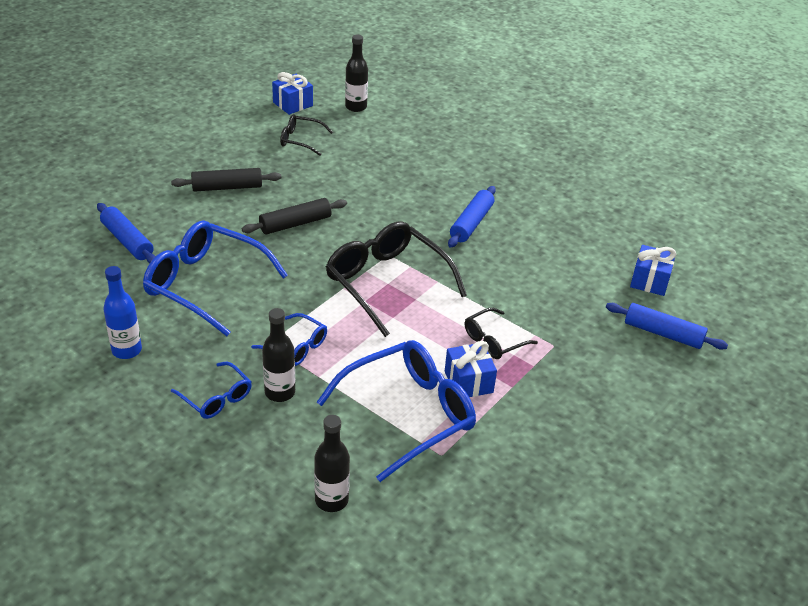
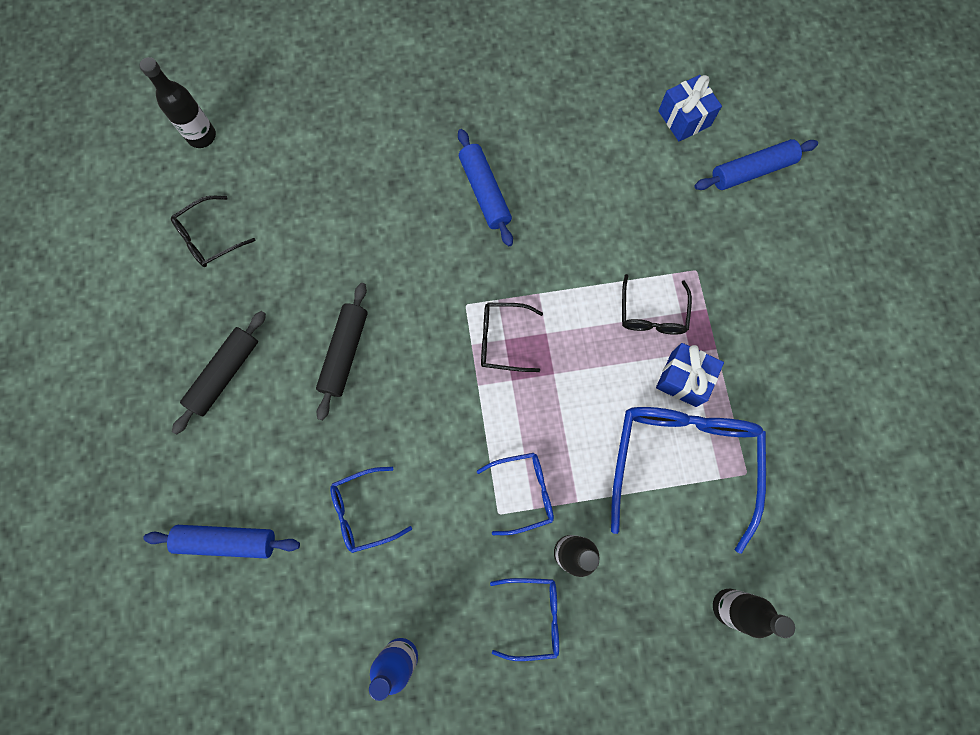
camera: 45 degrees left, 35 degrees up
blue glasses [143,220,288,336] -> blue glasses [330,467,412,553], size x0.51
blue gift [272,72,313,115] -> none
black glasses [326,222,467,337] -> black glasses [481,303,543,372], size x0.51

